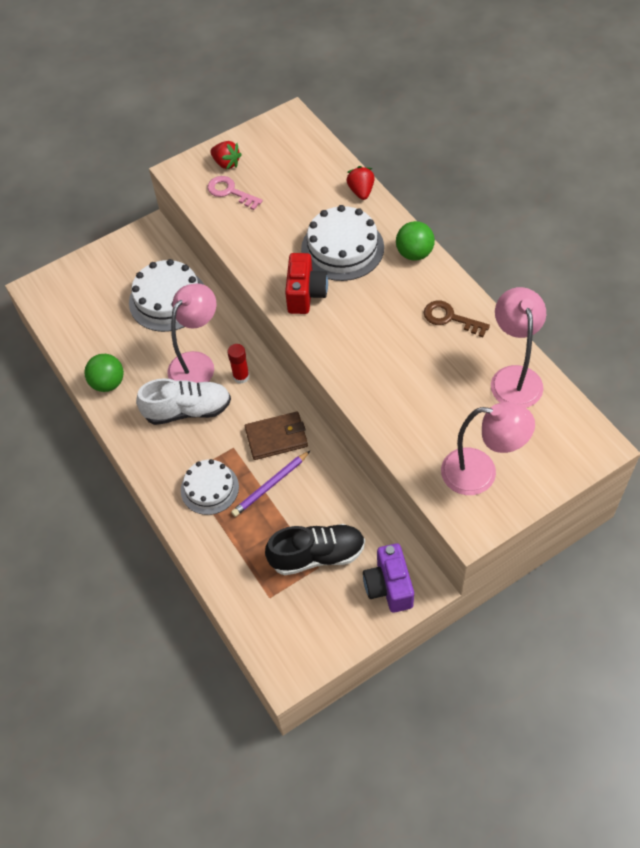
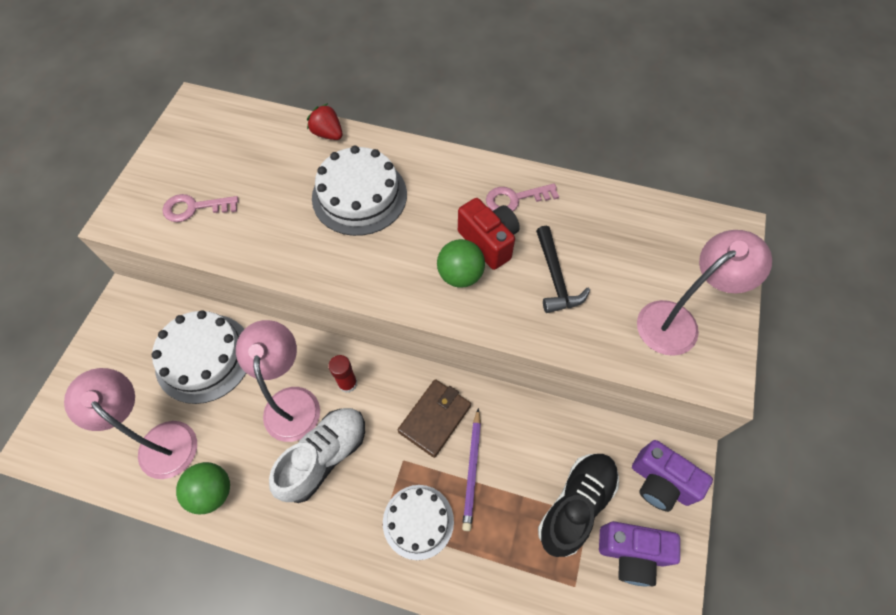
camera: 45 degrees left, 5 degrees up
red strawberry [210,141,242,169] -> none
red camera [285,253,328,314] -> red camera moved to [458,198,520,270]
green ball [396,221,435,261] -> green ball moved to [437,239,485,288]
brown key [424,301,490,337] -> pink key [486,183,559,211]
pink lamp [491,287,546,408] -> pink lamp moved to [64,368,197,479]
none -> black hammer [536,226,590,313]
none -> purple camera [599,521,680,586]

